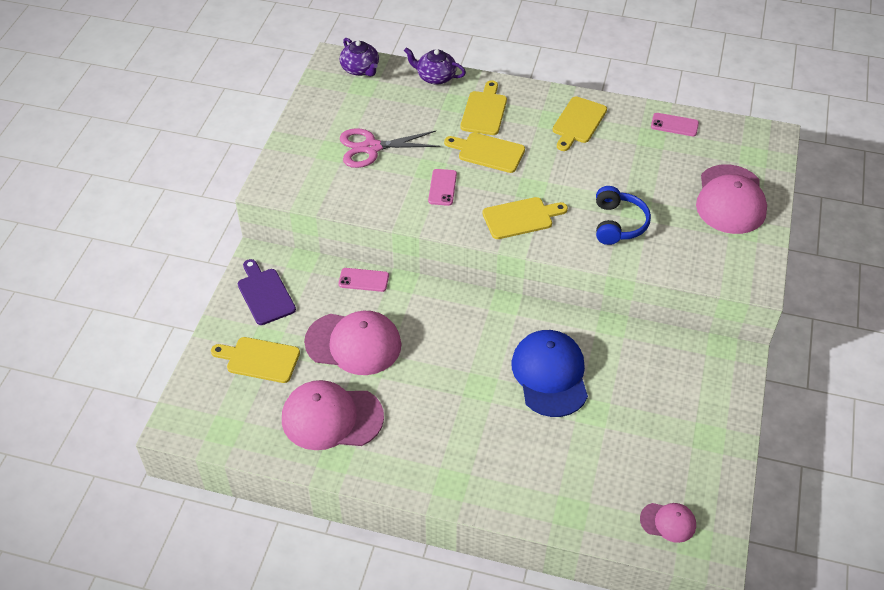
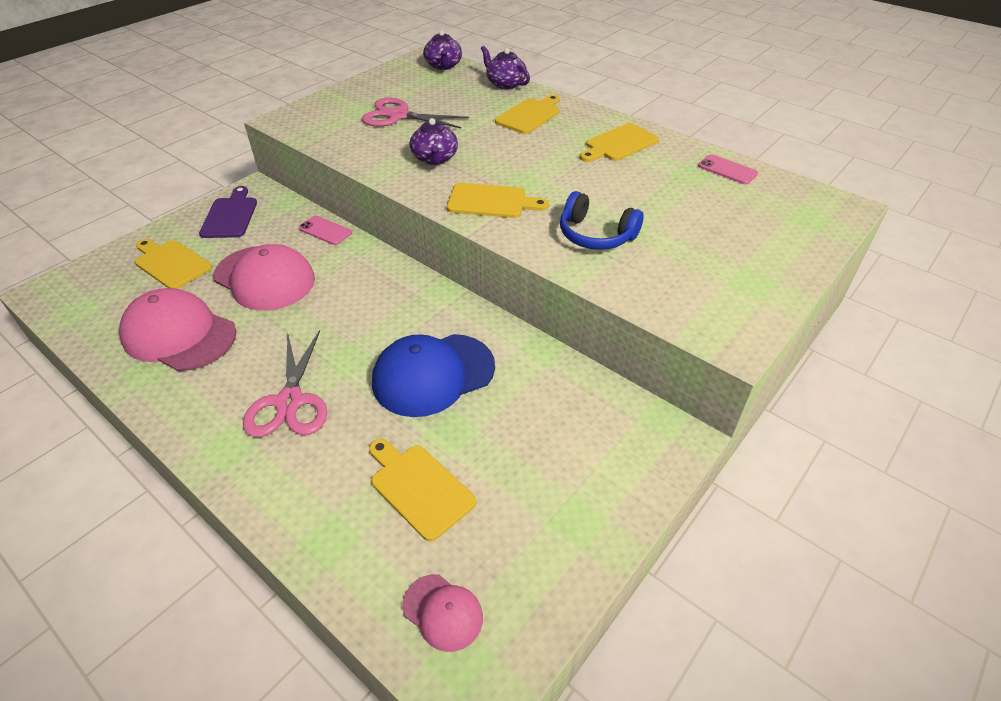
camera: 25 degrees right, 5 degrees down
pink phone [428,169,457,206] -> purple teapot [410,118,458,165]
yellow cutting board [444,133,525,173] -> yellow cutting board moved to [369,439,477,541]
blue cap [511,330,588,417] -> blue cap turned 135 degrees counterclockwise [372,334,495,417]
blue headphones [596,186,651,245] -> blue headphones turned 90 degrees clockwise [560,191,644,250]
pink cap [696,164,767,234] -> none
none -> pink scissors [243,330,327,437]

